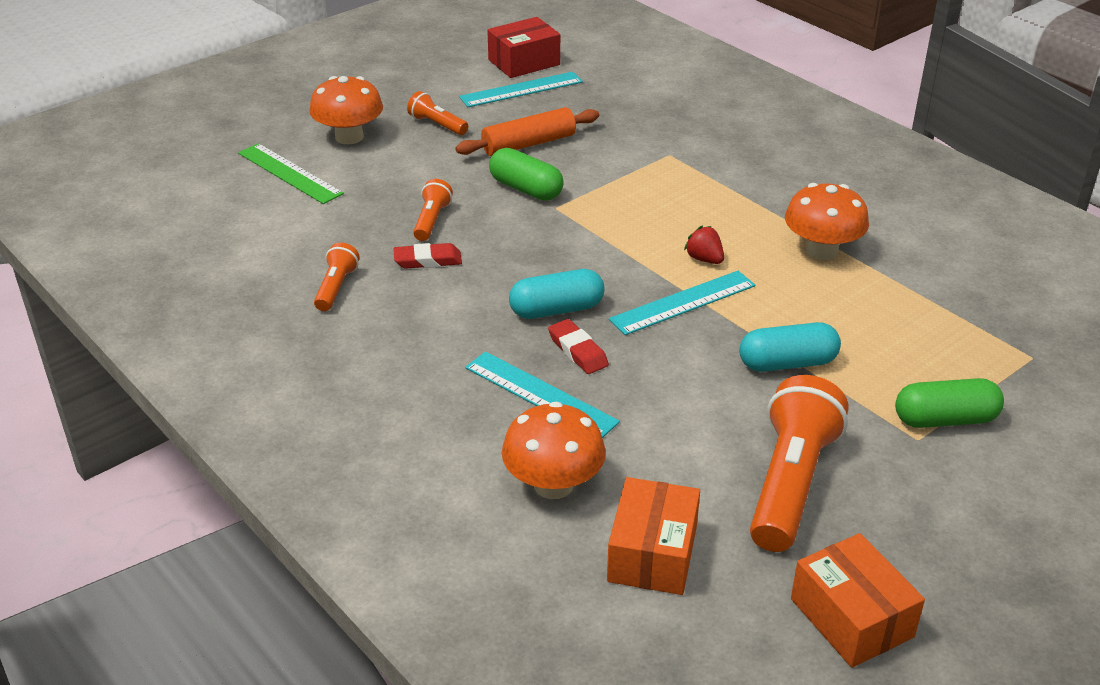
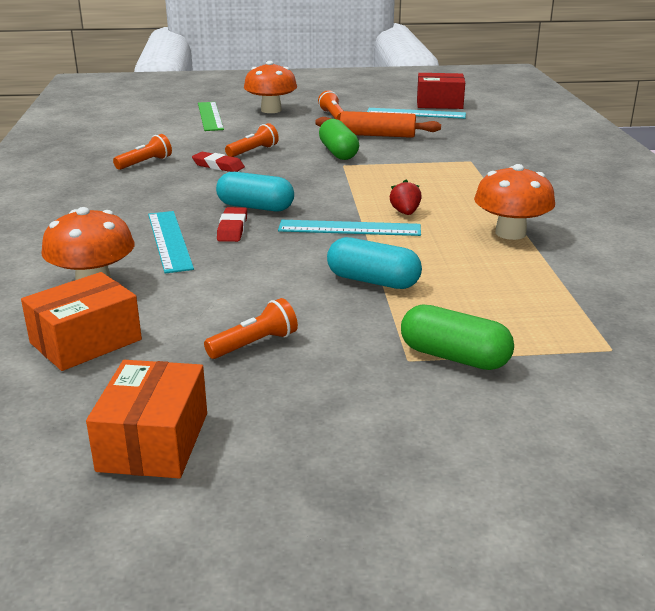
camera: 35 degrees right, 10 degrees down
orange flashlight [750,375,849,552] -> orange flashlight [204,298,298,359], size x0.50

